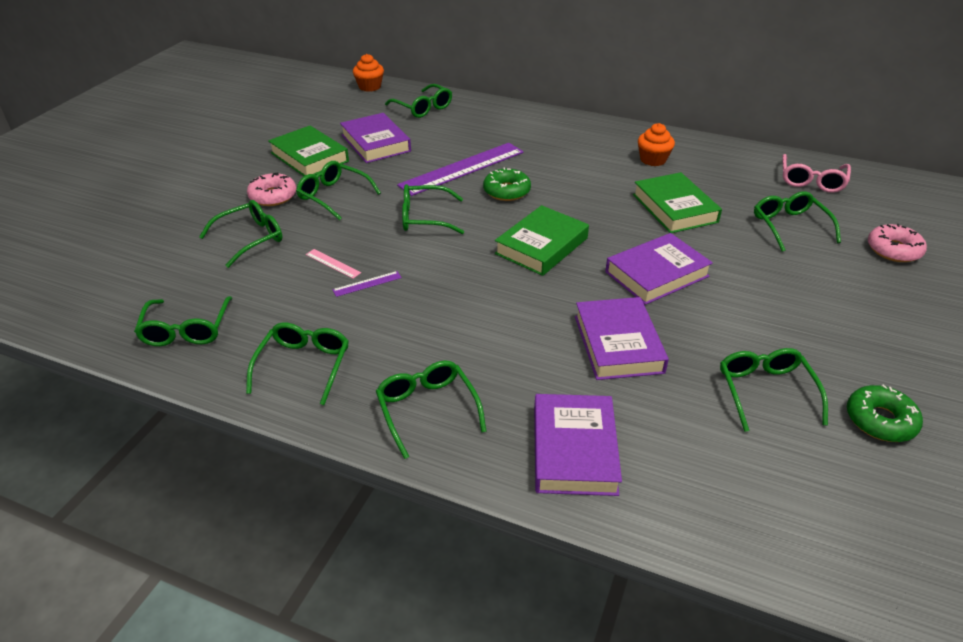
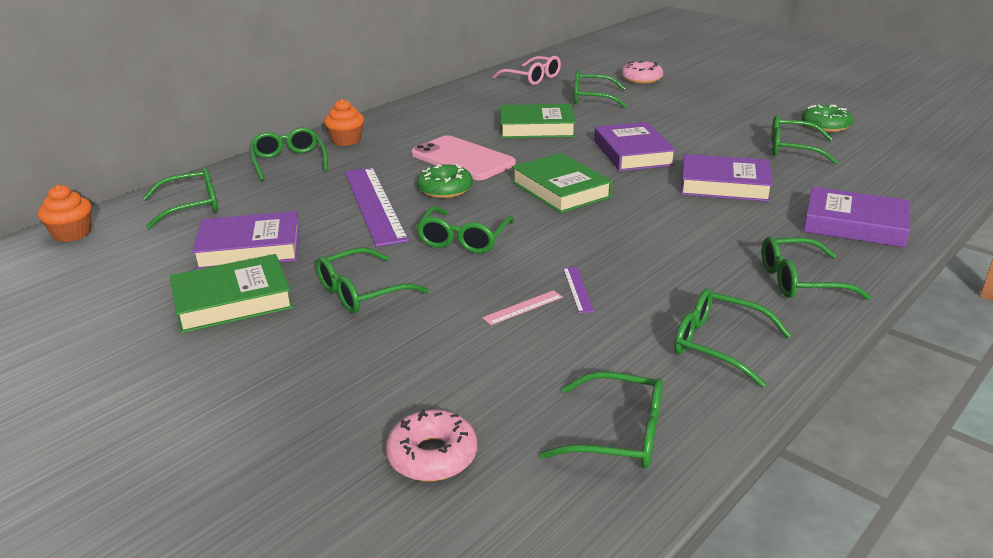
camera: 70 degrees left, 10 degrees down
green glasses [199,200,282,268] -> green glasses moved to [250,127,328,181]
pink donut [247,172,297,206] -> pink donut moved to [385,409,477,481]
orange cupcake [638,123,675,166] -> orange cupcake moved to [324,99,364,146]
none -> pink phone [411,135,516,180]

